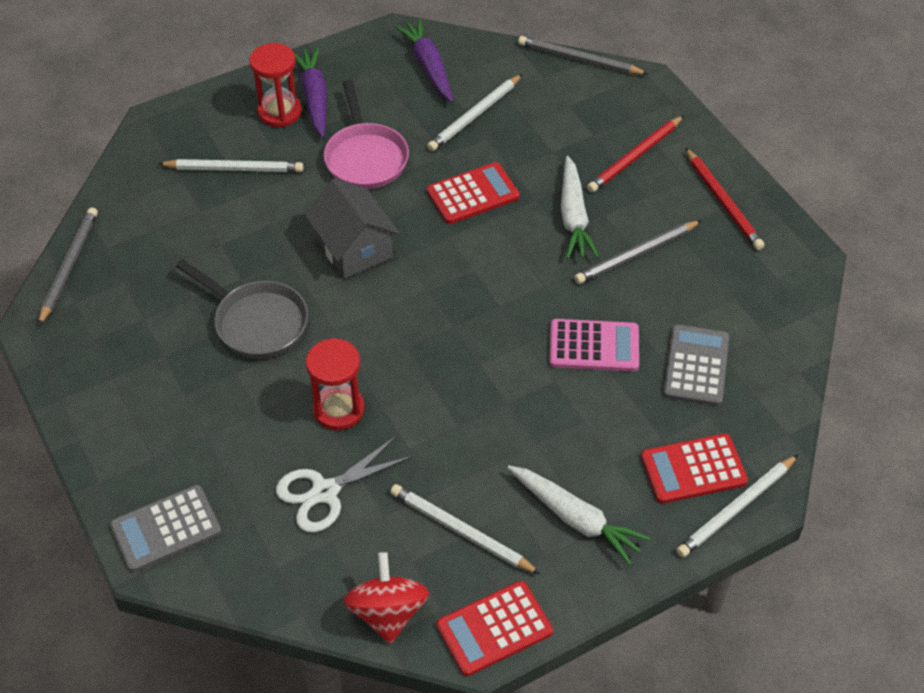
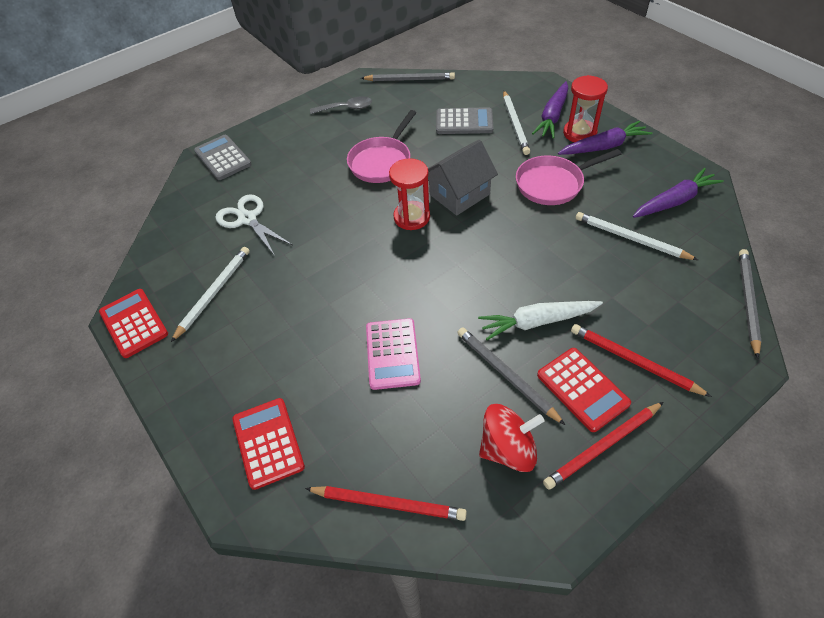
camera: 85 degrees right, 0 degrees up
grey pan [175,259,308,358] -> pink pan [347,110,416,183]
red hourglass [306,338,365,430] -> red hourglass moved to [389,158,430,230]
red spinning top [344,552,429,644] -> red spinning top moved to [479,404,545,472]
red calculator [427,162,520,224] -> red calculator moved to [537,348,631,432]
white carrot [508,466,650,565] -> none
grey calculator [663,324,729,406] -> grey calculator moved to [436,107,494,134]
white pencil [676,455,798,558] -> none
none -> red pencil [305,486,467,521]
none -> grey spoon [310,96,372,114]
none -> purple carrot [532,81,569,139]

